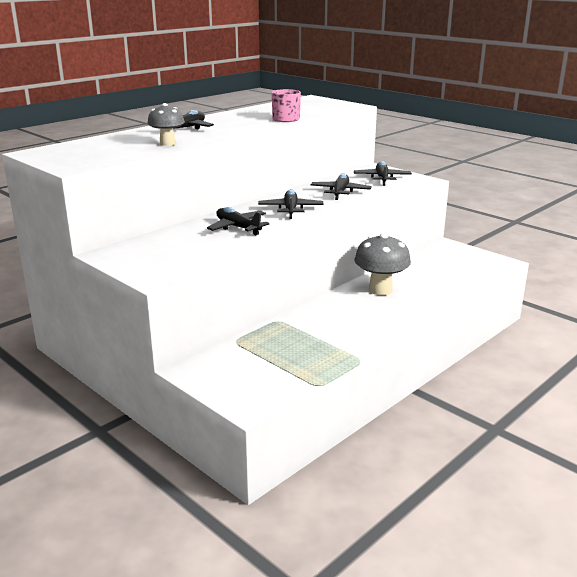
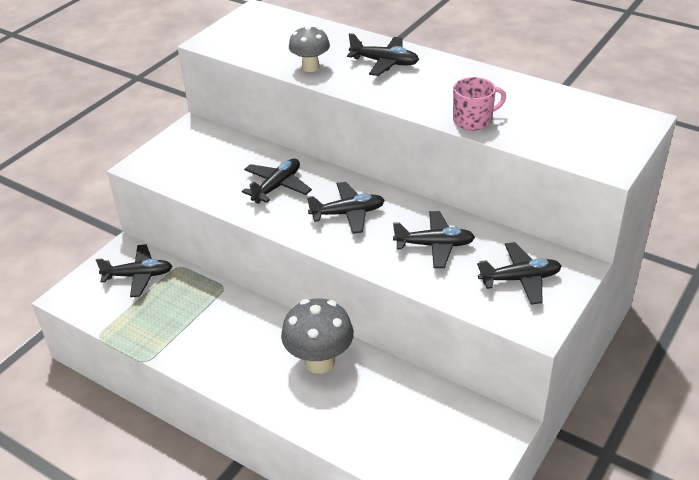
camera: 80 degrees right, 15 degrees up
none -> black plane [96,244,172,297]

